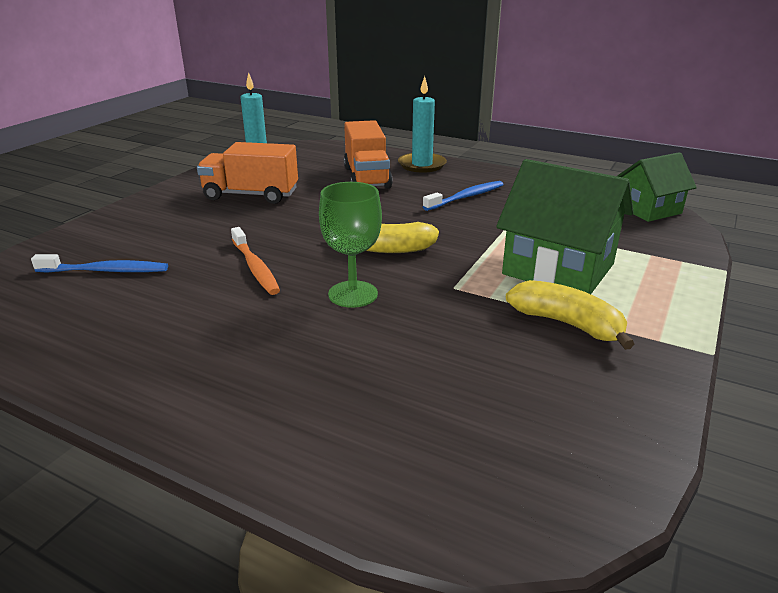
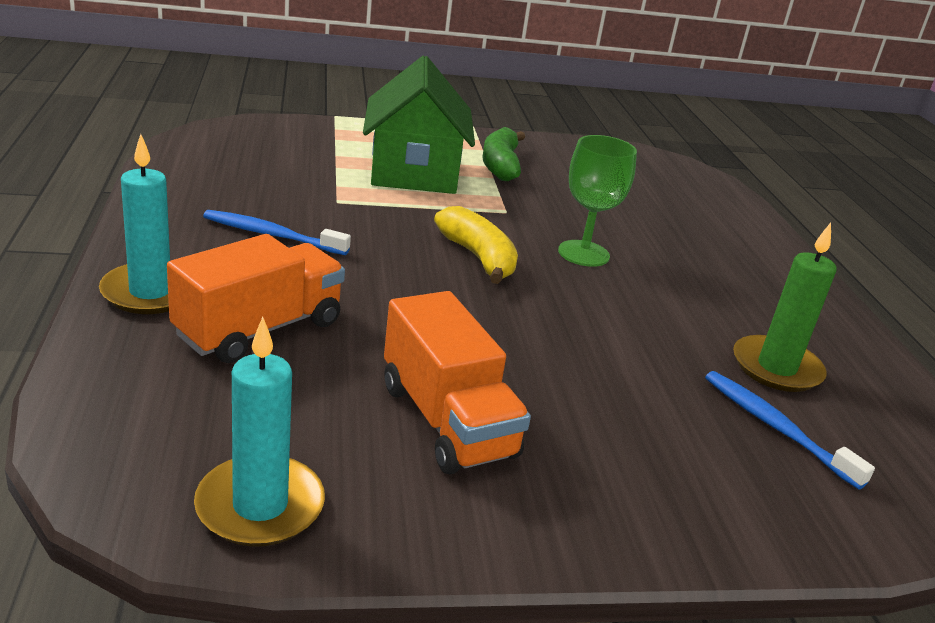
camera: 130 degrees left, 0 degrees up
orange toothbrush [231,227,280,295] -> none
yellow banana [506,280,634,350] -> green banana [482,127,525,181]
green house [617,152,697,222] -> none
none -> green candle [733,223,837,392]

